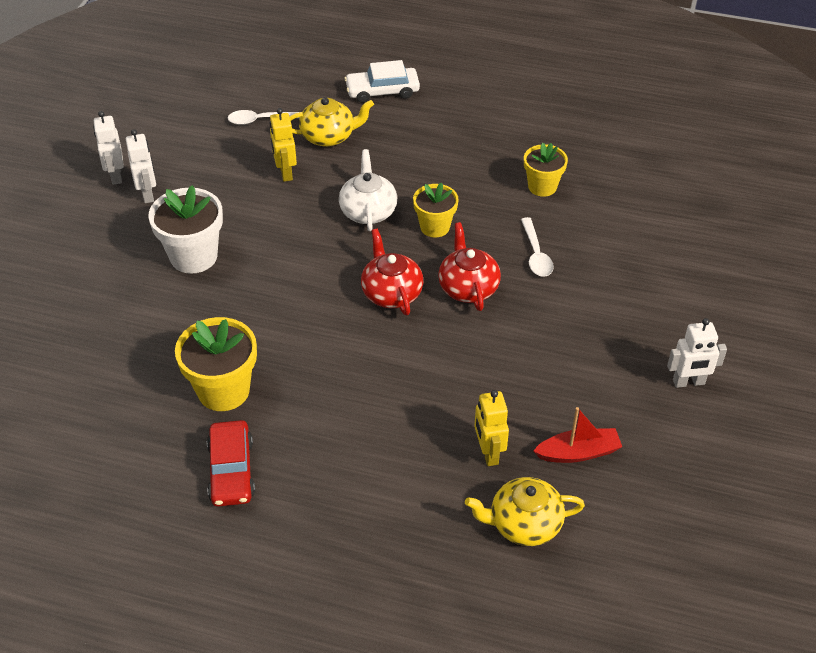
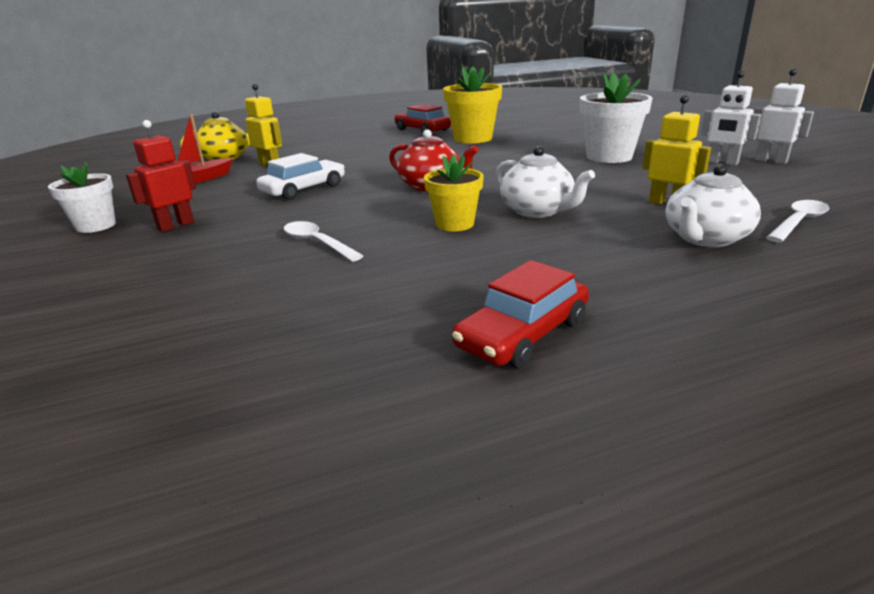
camera: 145 degrees right, 20 degrees down
yellow teapot [289,97,374,147] -> white teapot [665,164,761,247]
white car [345,60,420,103] -> white car moved to [256,153,345,200]
red teapot [438,222,501,311] -> none
yellow flower pot [524,143,568,197] -> none
white robot [667,318,727,388] -> white flower pot [48,161,116,233]
none -> red robot [126,120,196,232]
none -> red car [452,260,589,368]

